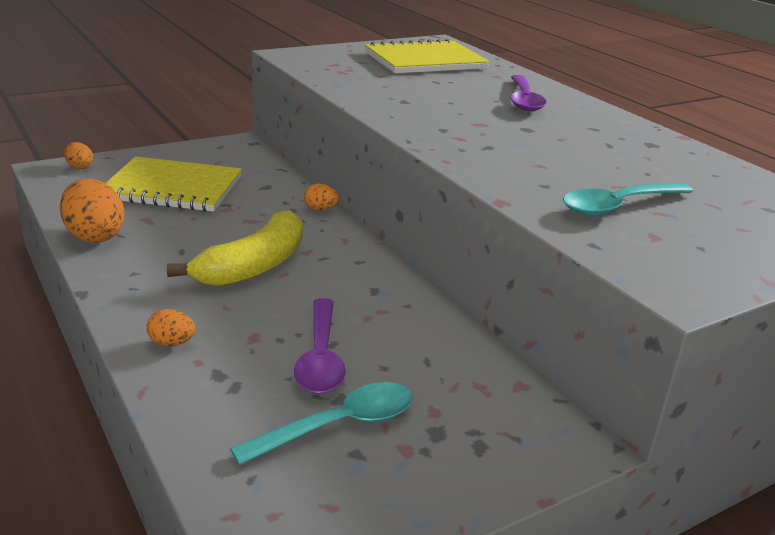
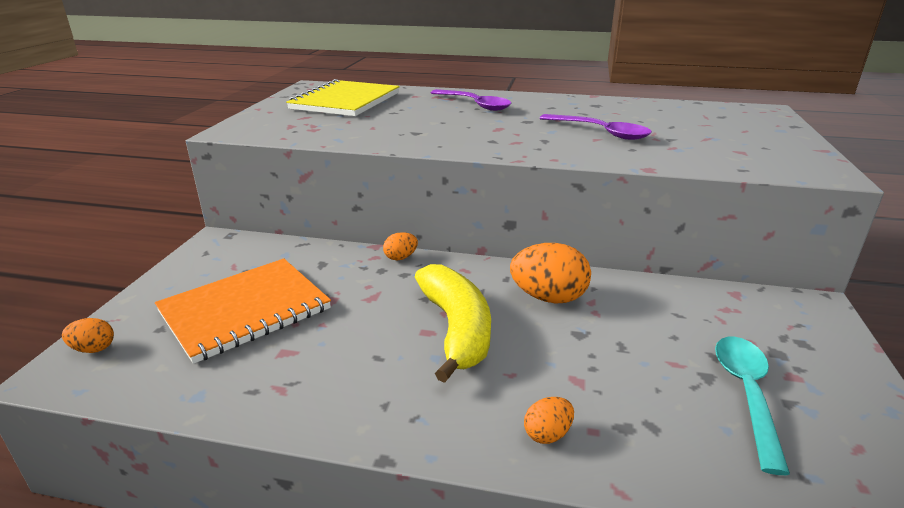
camera: 45 degrees left, 0 degrees up
orange egg [60,179,125,243] -> orange egg moved to [510,243,591,304]
yellow notebook [105,156,242,212] -> orange notebook [155,258,331,364]
purple spoon [294,298,346,394] -> purple spoon moved to [540,114,652,140]
turquoise spoon [563,183,693,216] -> none

